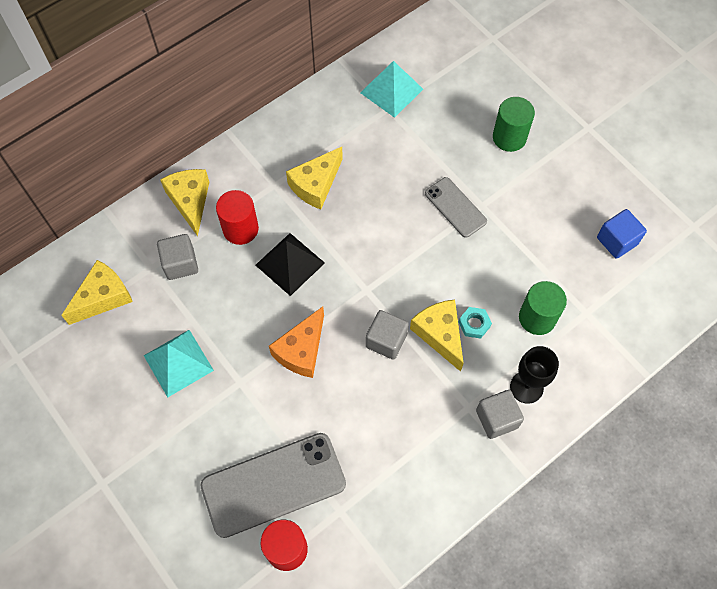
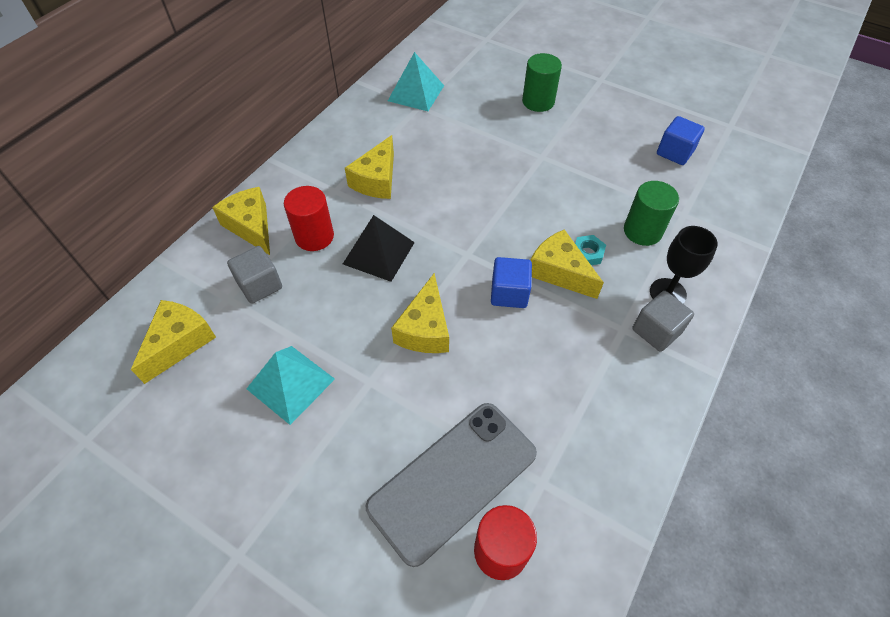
camera: 20 degrees left, 10 degrees down
orange cheese [269,306,324,378] -> yellow cheese [391,273,449,353]
grey cube [366,310,409,360] -> blue cube [491,257,532,308]
grey phone [425,177,487,238] -> none

